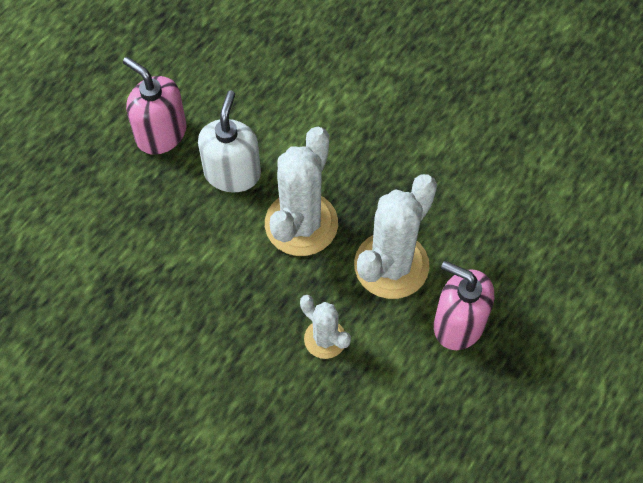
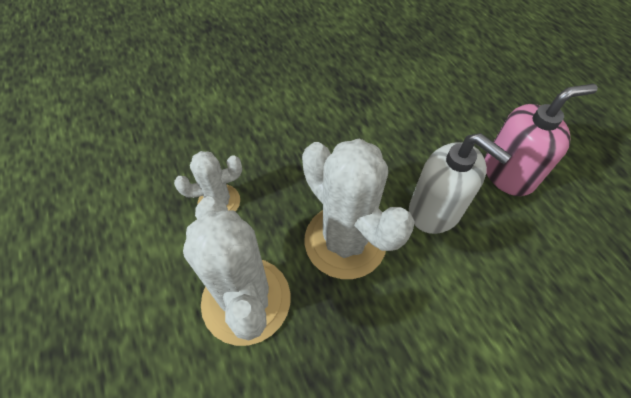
camera: 120 degrees right, 5 degrees down
pink soap dispenser [434,261,494,350] -> none

